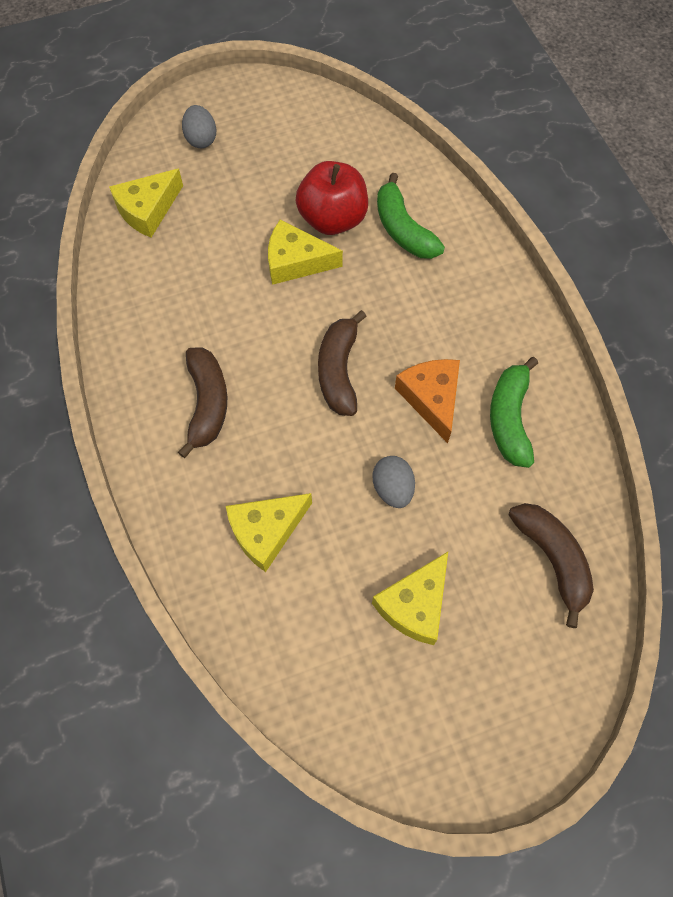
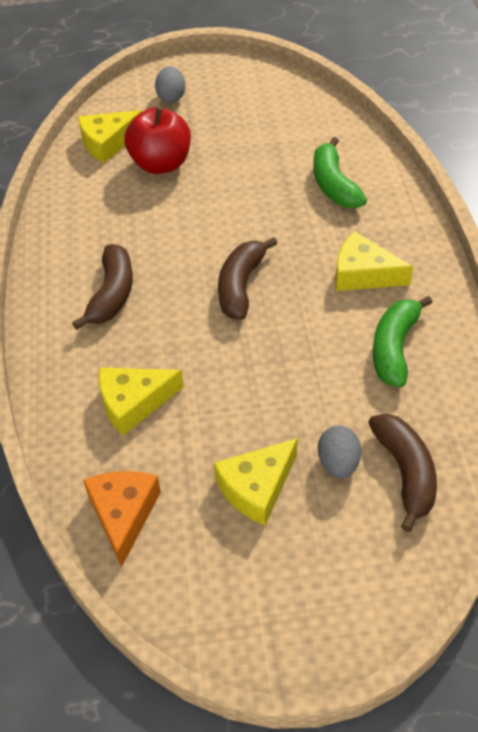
camera: 15 degrees right, 15 degrees down
yellow cheese [268,220,343,285] -> yellow cheese moved to [335,231,413,291]
red apple [295,161,368,235] -> red apple moved to [124,107,191,174]
grey egg [373,456,415,508] -> grey egg moved to [318,425,361,478]
orange cheese [395,359,460,443] -> orange cheese moved to [83,471,161,567]

